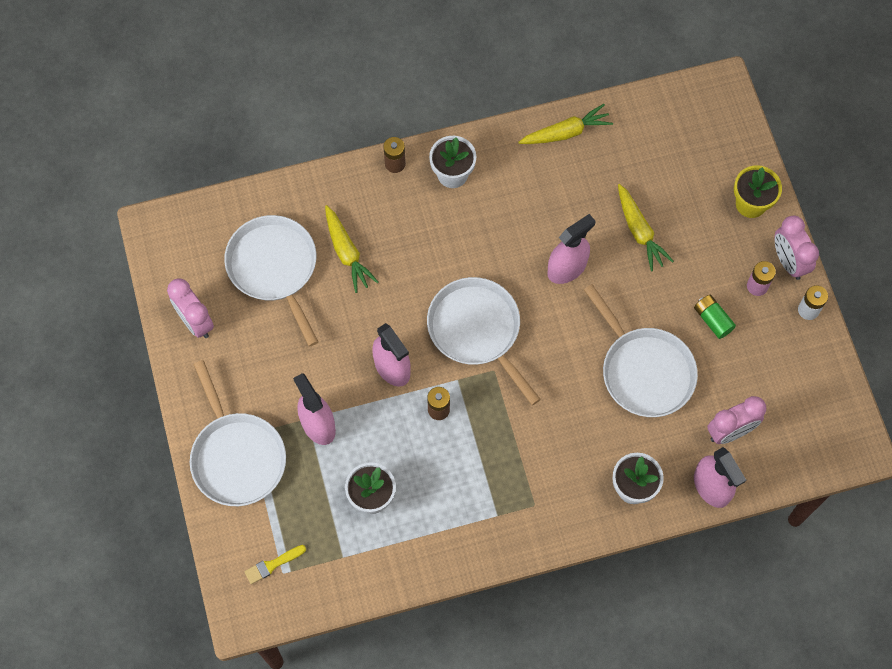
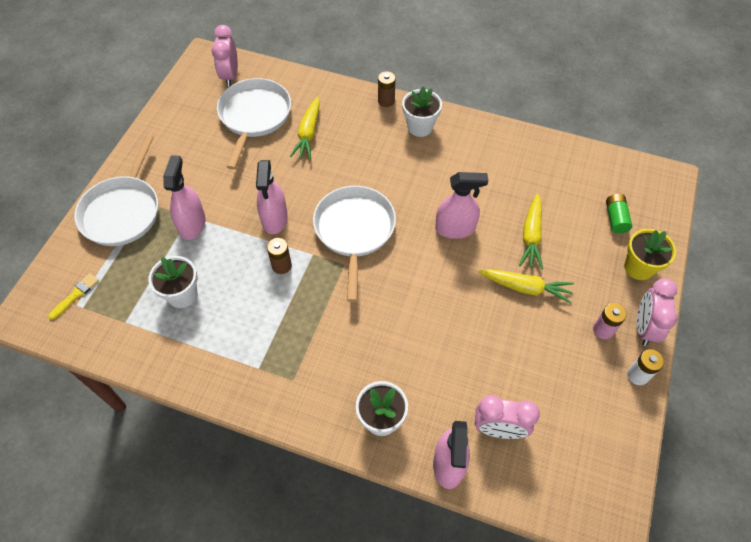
camera: 35 degrees right, 10 degrees down
pink clock [167,278,214,338] -> pink clock moved to [212,25,238,87]
yellow brush [244,545,306,584] -> yellow brush turned 120 degrees clockwise [48,273,99,320]
yellow carrot [518,104,613,144] -> yellow carrot moved to [478,269,574,304]
white pan [584,284,698,417] -> none
green battery [694,295,736,339] -> green battery moved to [606,194,632,234]

